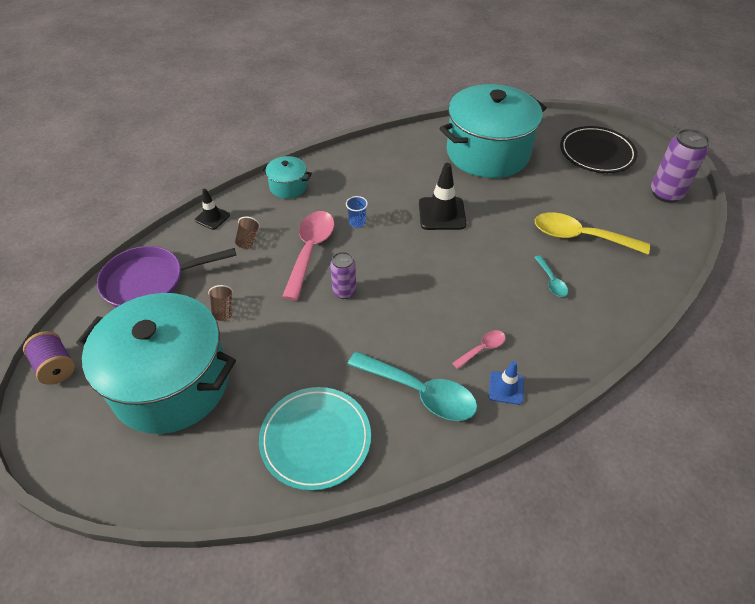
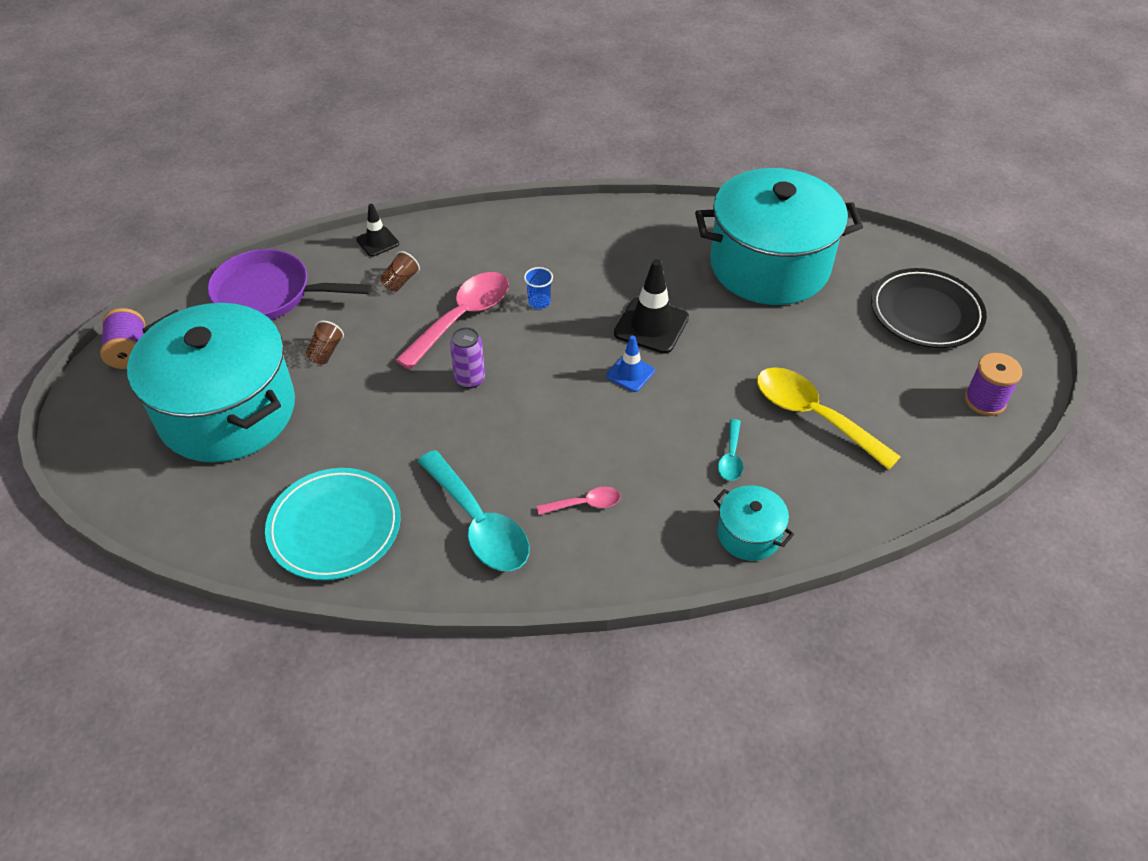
camera: 25 degrees right, 0 degrees up
turquoise pot [261,156,312,199] -> turquoise pot moved to [713,485,794,561]
blue traffic cone [489,361,524,405] -> blue traffic cone moved to [606,336,655,392]
purple can [651,129,710,203] -> purple spool [965,353,1022,416]

